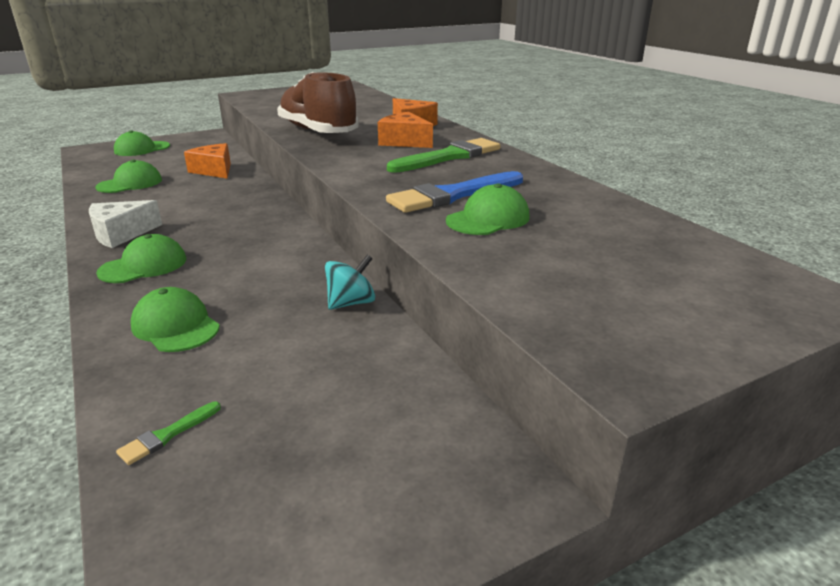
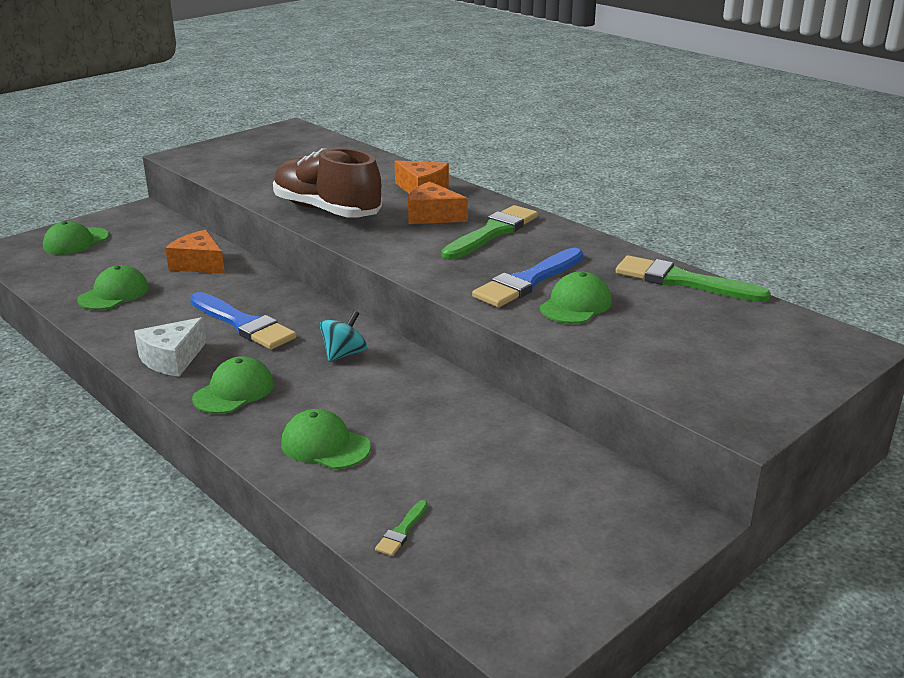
camera: 15 degrees left, 0 degrees up
turquoise spinning top [325,254,375,310] -> turquoise spinning top moved to [320,311,367,362]
none -> blue brush [190,292,296,350]
none -> green brush [616,255,771,302]

